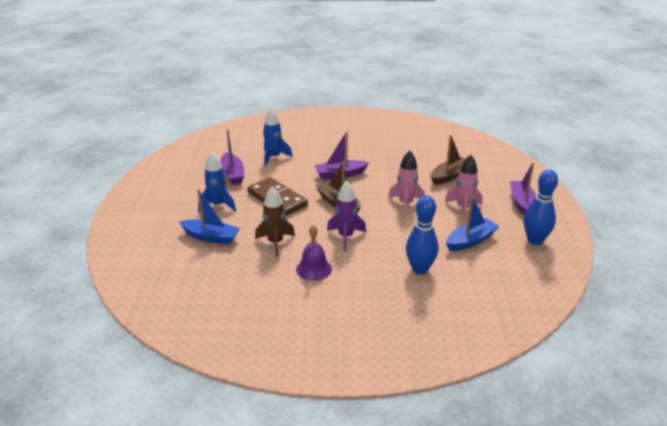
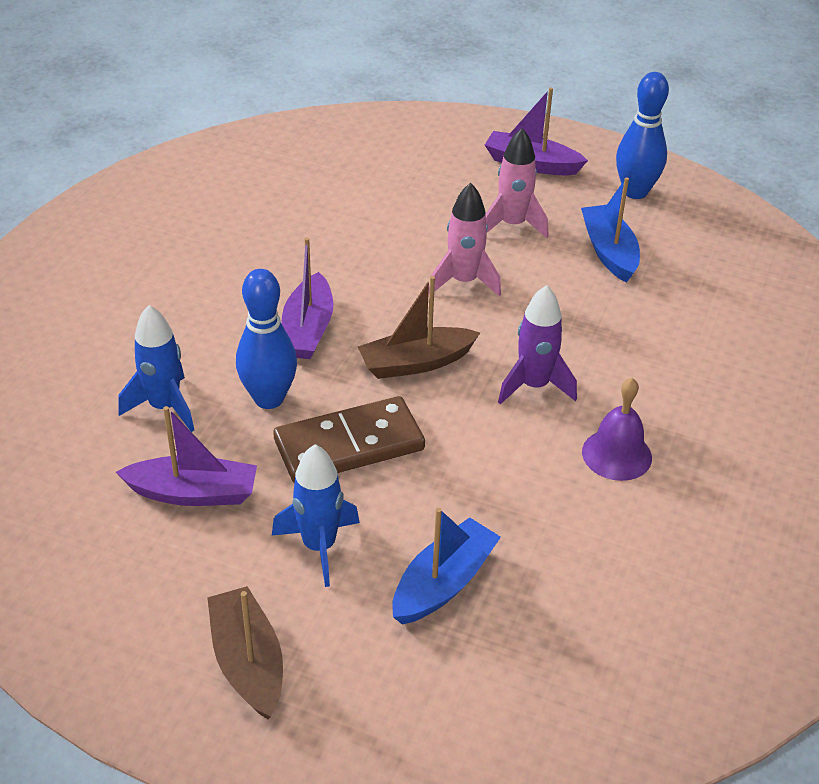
camera: 70 degrees left, 10 degrees up
brown rocket [255,186,295,257] -> none
blue bowling pin [406,196,439,275] -> blue bowling pin moved to [236,269,297,409]
brown boat [431,135,465,185] -> brown boat moved to [207,586,283,719]

